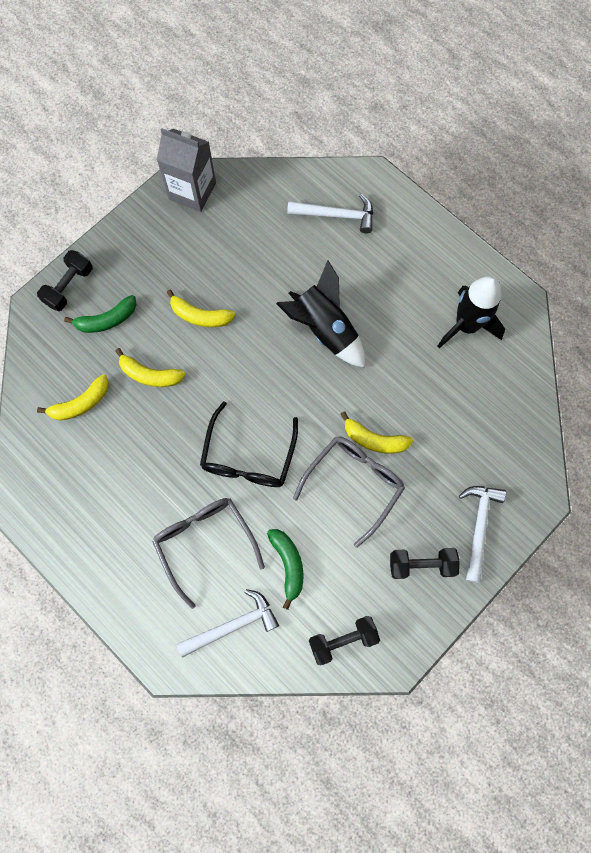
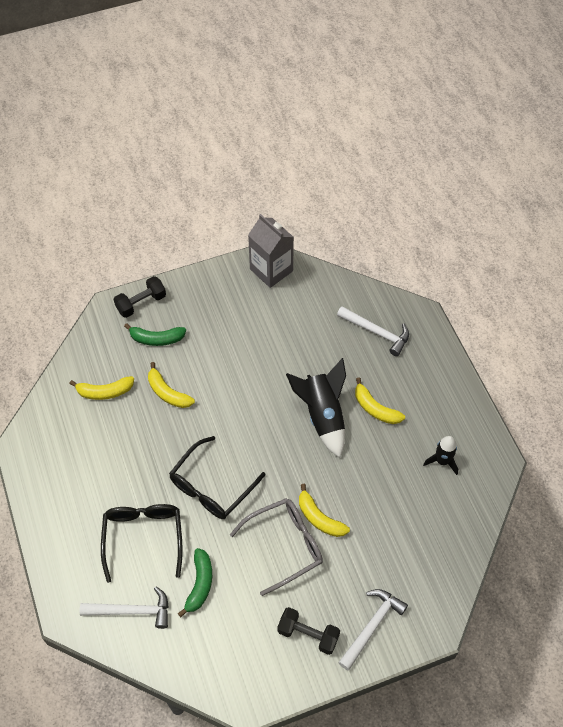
camera: 25 degrees right, 15 degrees down
grey glasses [152,498,265,609] -> black glasses [101,504,183,583]
yellow banana [166,289,235,327] -> yellow banana moved to [355,377,405,424]
black dumbbell [309,616,380,666] -> none
black rocket [438,276,505,349] -> black rocket [423,436,458,475], size x0.58

